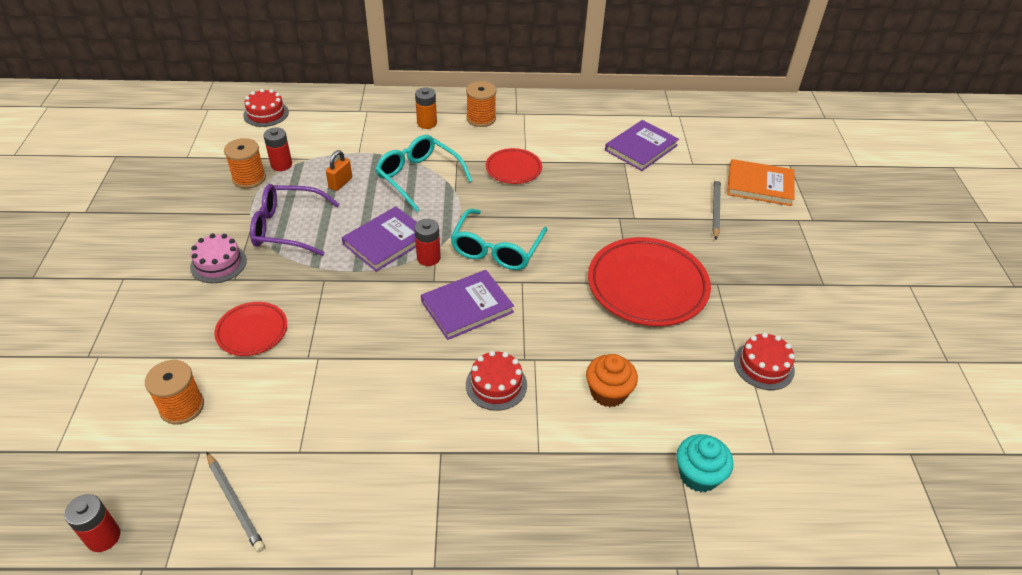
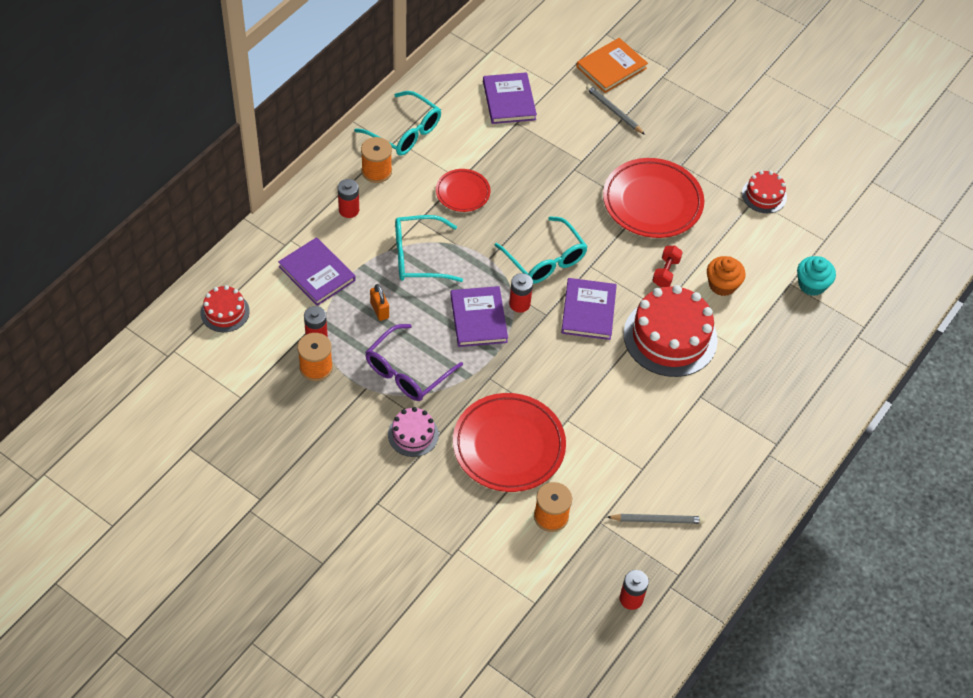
camera: 55 degrees left, 10 degrees up
red plate [214,302,287,356] -> red plate [453,393,566,492], size x1.85
orange battery [415,88,437,129] -> red battery [338,179,359,218]
red cake [466,351,527,411] -> red cake [624,285,718,377], size x1.95
none -> purple book [278,237,356,306]
none -> turquoise glasses [354,91,441,156]
none -> red dumbbell [652,246,683,287]

